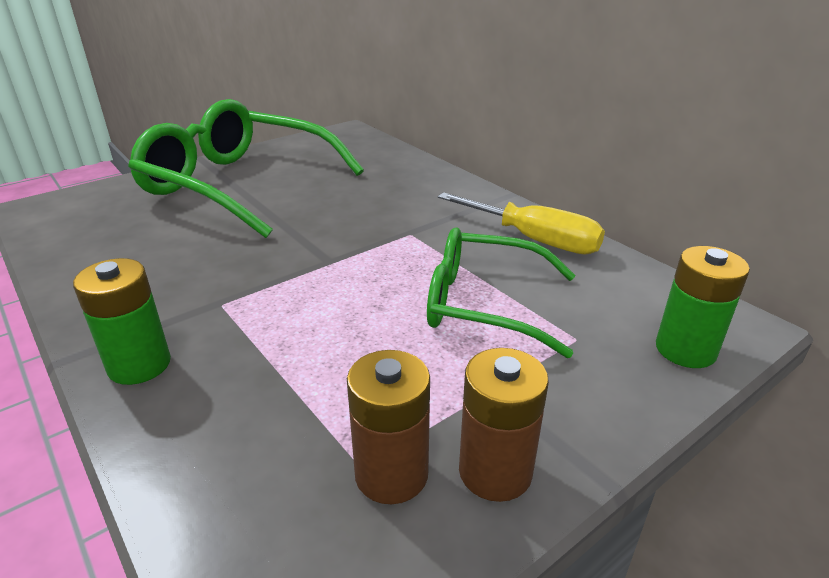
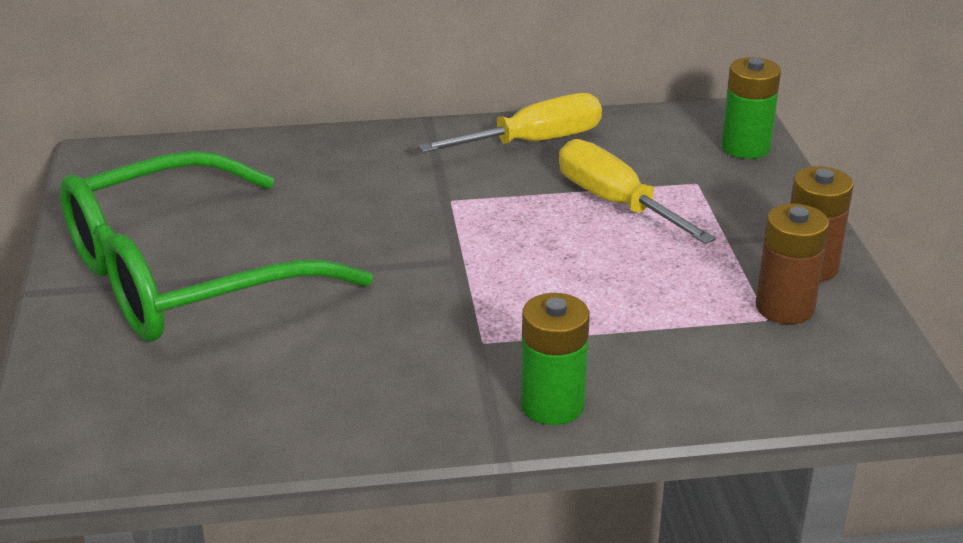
camera: 60 degrees left, 0 degrees up
green glasses [427,227,575,358] -> yellow screwdriver [559,139,716,244]

